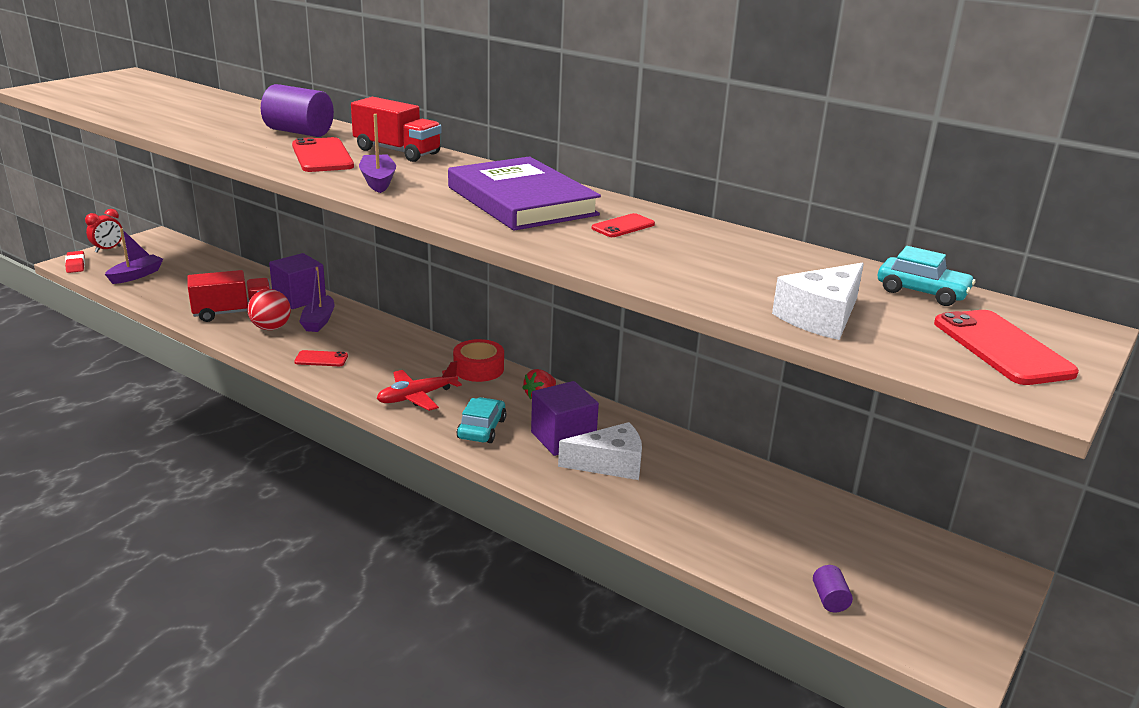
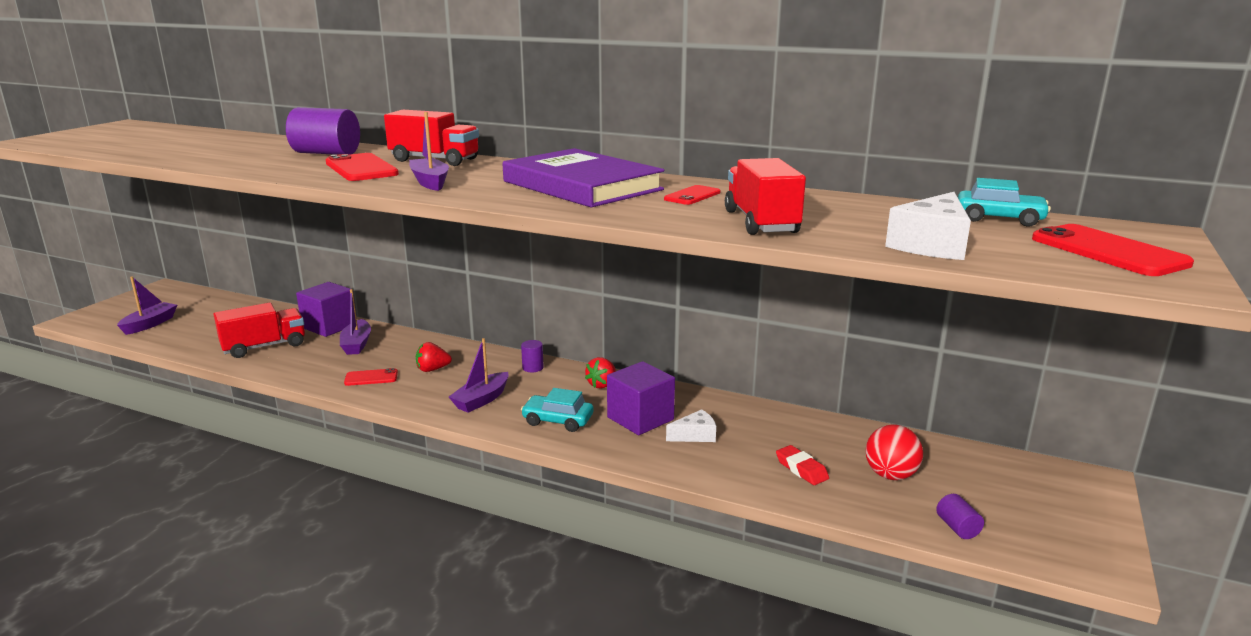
camera: 10 degrees left, 5 degrees down
red eraser [65,251,85,273] -> red eraser moved to [776,445,829,485]
red clock [85,209,122,253] -> none
red ball [247,289,291,330] -> red ball moved to [866,425,923,480]
red plane [376,361,462,411] -> purple boat [449,338,508,413]
red tape [453,339,504,382] -> purple cylinder [521,340,544,372]
turquoise car [457,397,507,443] -> turquoise car turned 75 degrees counterclockwise [521,388,593,432]
white cheese [558,422,642,480] -> white cheese [666,409,716,442], size x0.61
none -> red strawberry [416,342,452,372]
none -> red truck [725,158,806,235]

